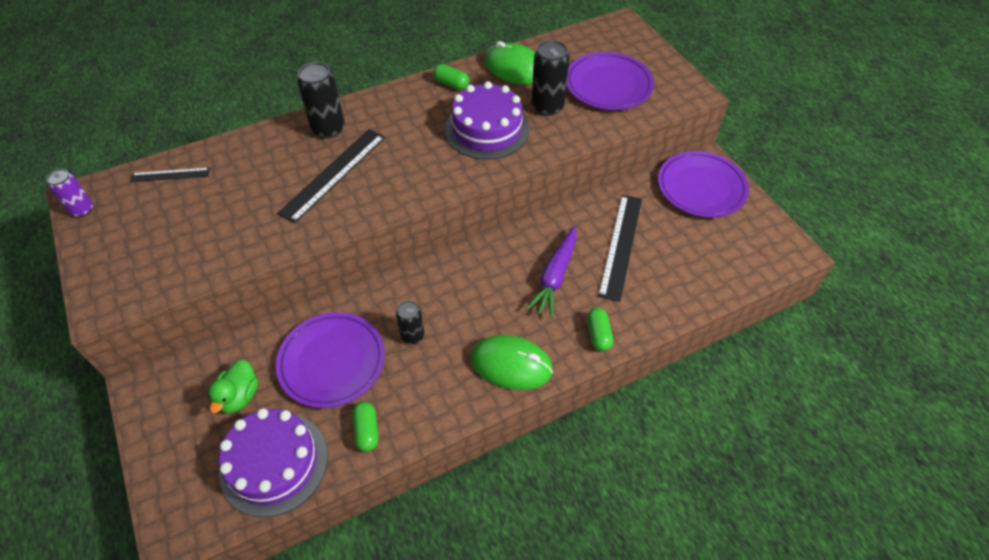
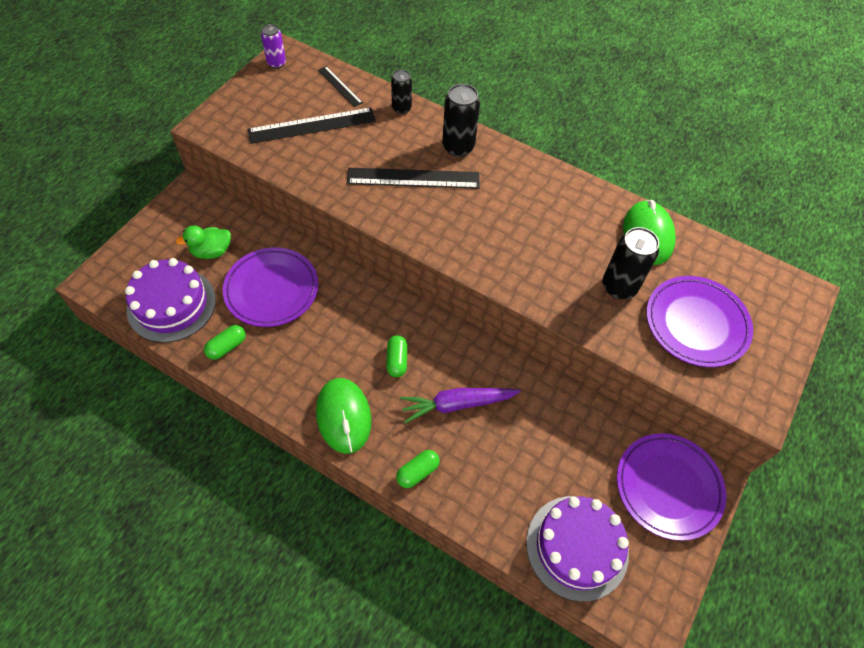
camera: 55 degrees right, 5 degrees up
black can [396,301,424,344] -> black can moved to [391,69,412,114]
green capsule [433,64,469,90] -> green capsule moved to [386,335,407,377]
purple cake [445,81,529,160] -> purple cake moved to [526,496,629,602]
black ruler [598,195,642,302] -> black ruler moved to [247,108,376,144]

